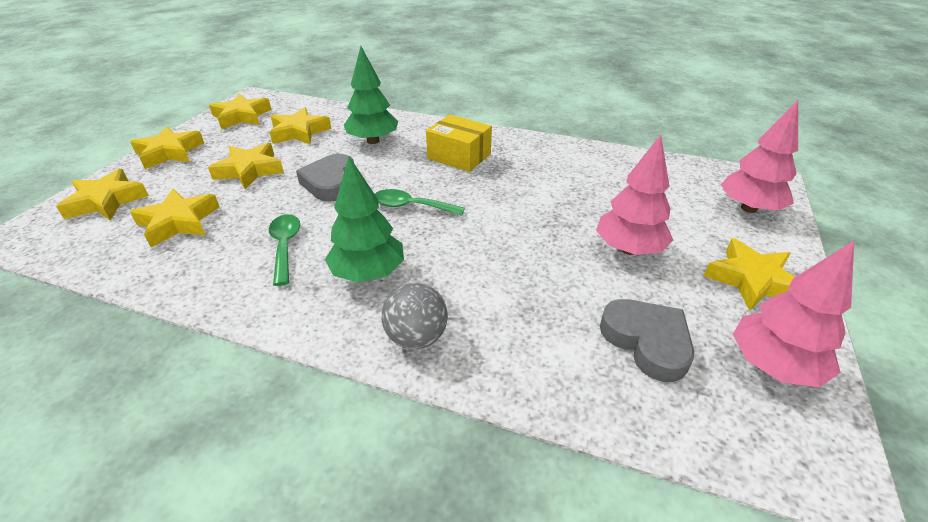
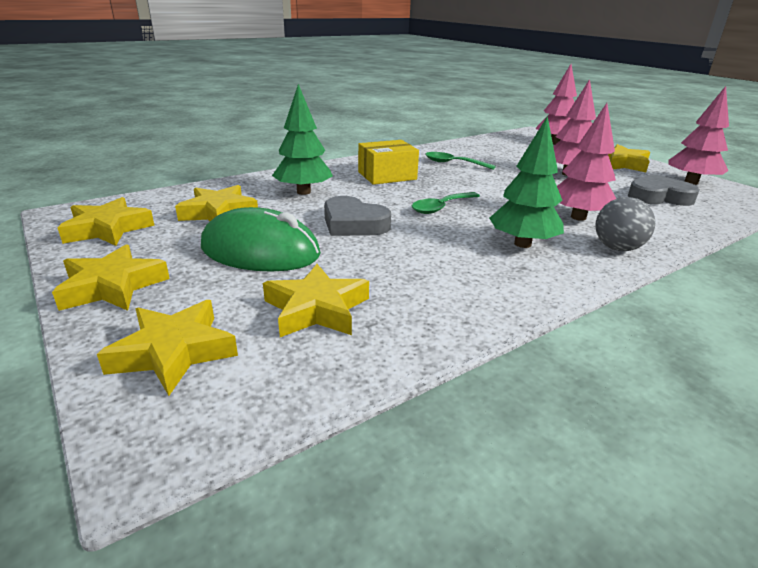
camera: 55 degrees left, 10 degrees down
yellow star [208,143,284,189] -> green mouse [201,207,321,272]
green spoon [269,214,300,286] -> green spoon moved to [425,152,496,170]
none -> pink tree [557,103,616,221]

